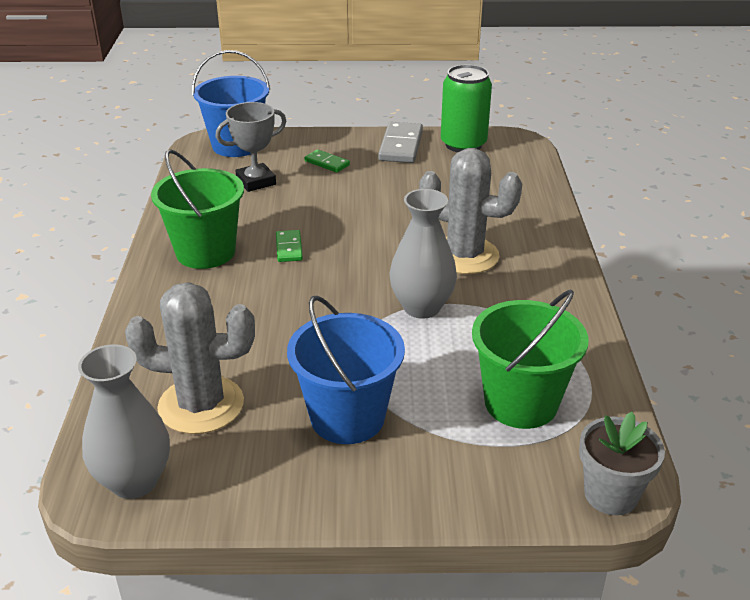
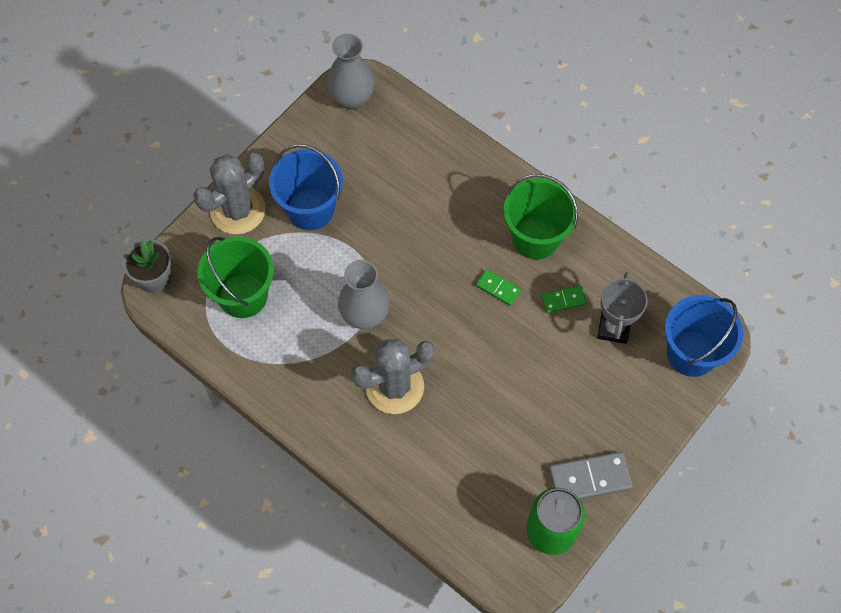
camera: 130 degrees right, 30 degrees up
grey cactus [125,282,255,434] -> grey cactus moved to [193,153,265,235]
green domino [305,149,350,173] -> green domino moved to [541,285,587,313]
grey domino [378,122,423,163] -> grey domino turned 60 degrees counterclockwise [549,452,633,499]

